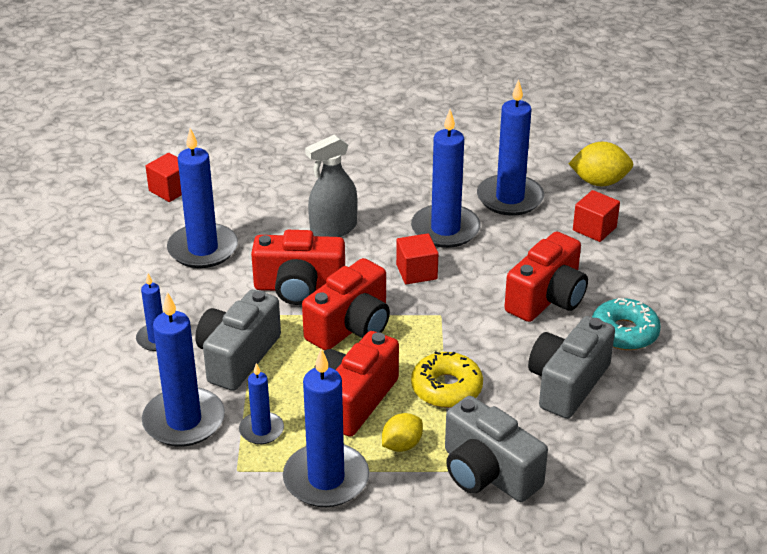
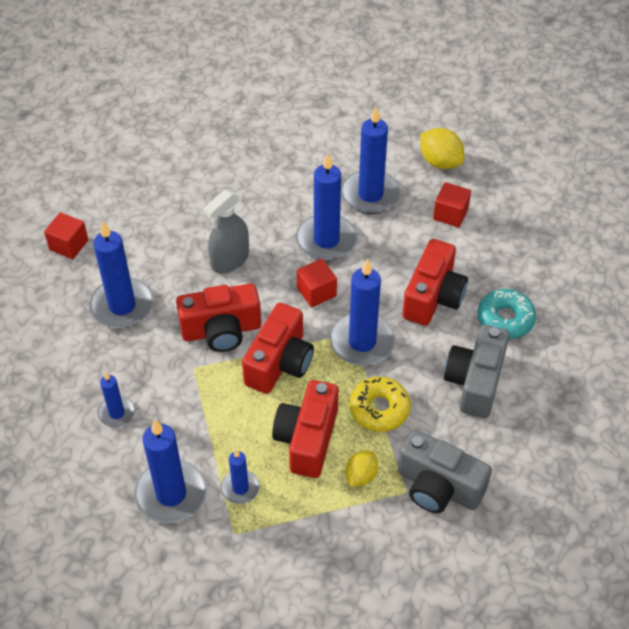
camera: 15 degrees left, 15 degrees up
grey camera [195,290,281,391] -> none
blue candle [283,349,369,507] -> blue candle moved to [330,258,395,366]
yellow lemon [568,142,633,186] -> yellow lemon turned 60 degrees clockwise [420,128,464,169]

